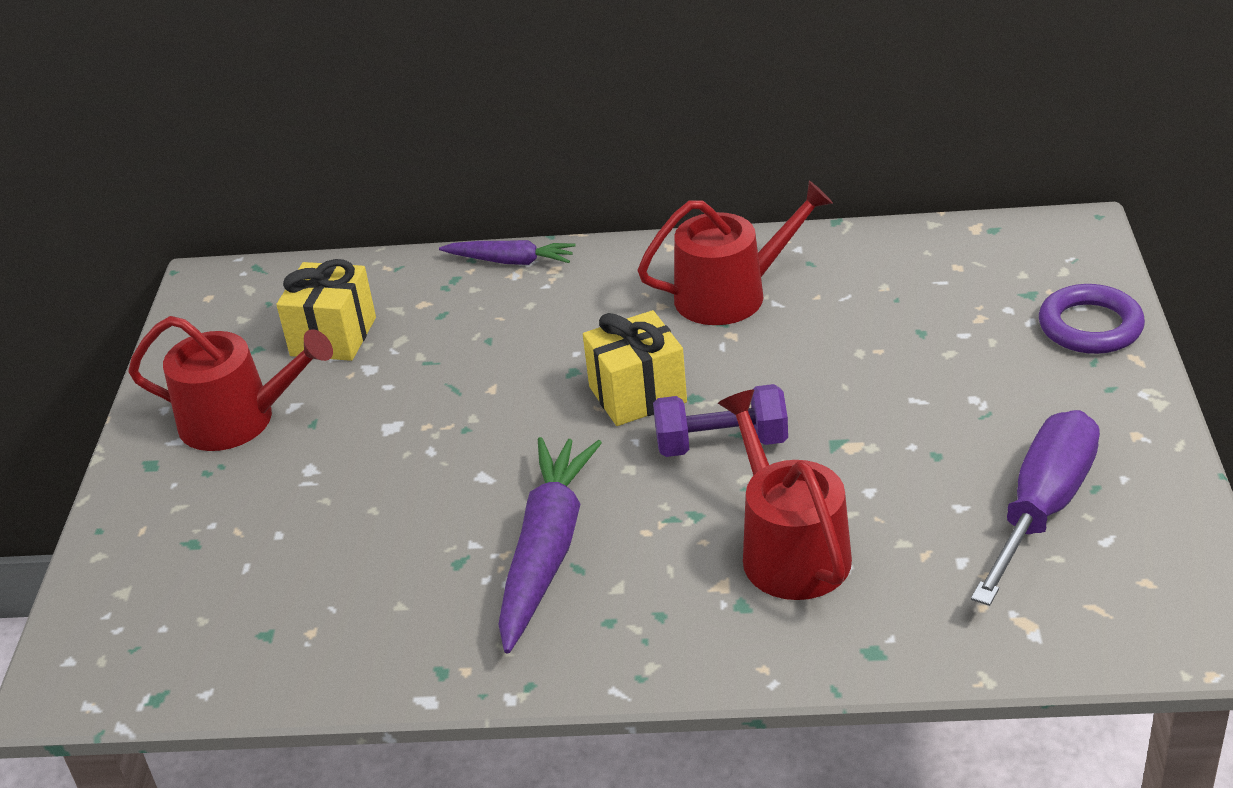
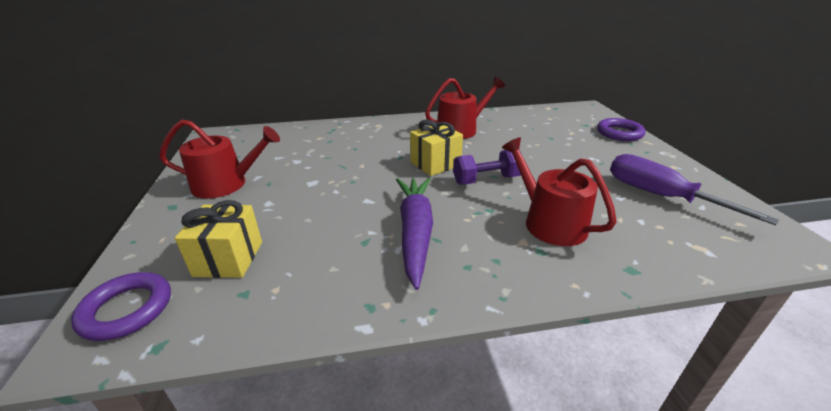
camera: 15 degrees left, 5 degrees down
yellow gift [276,259,376,361] -> yellow gift moved to [175,200,262,278]
purple carrot [439,240,576,265] -> none
purple screwdriver [971,410,1100,606] -> purple screwdriver turned 60 degrees counterclockwise [610,154,779,225]
none -> purple ring [71,272,171,341]

